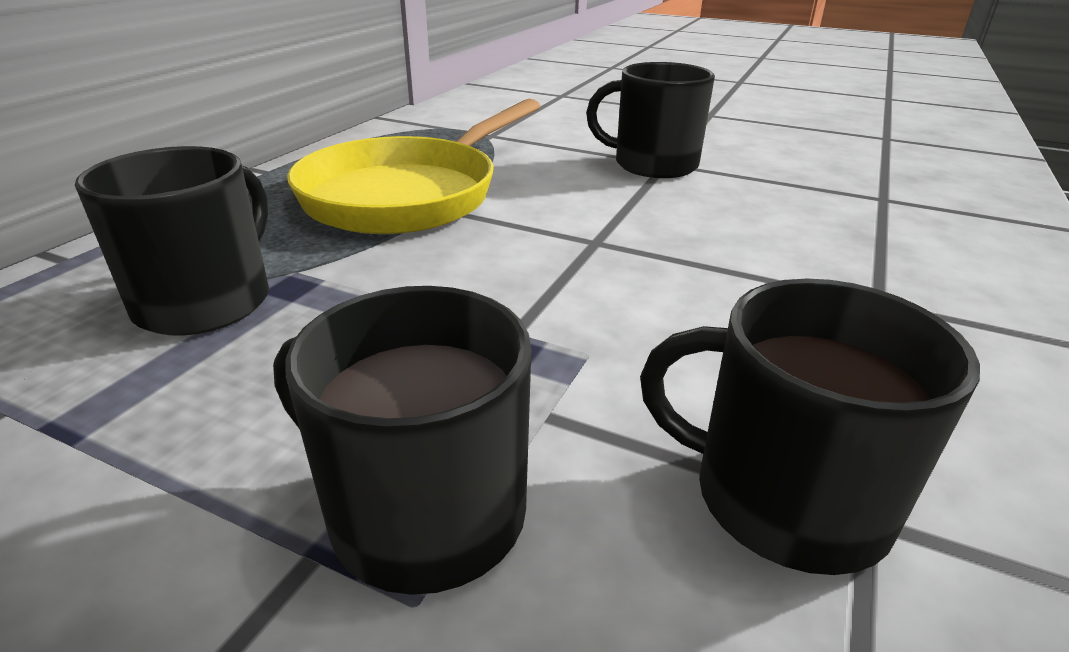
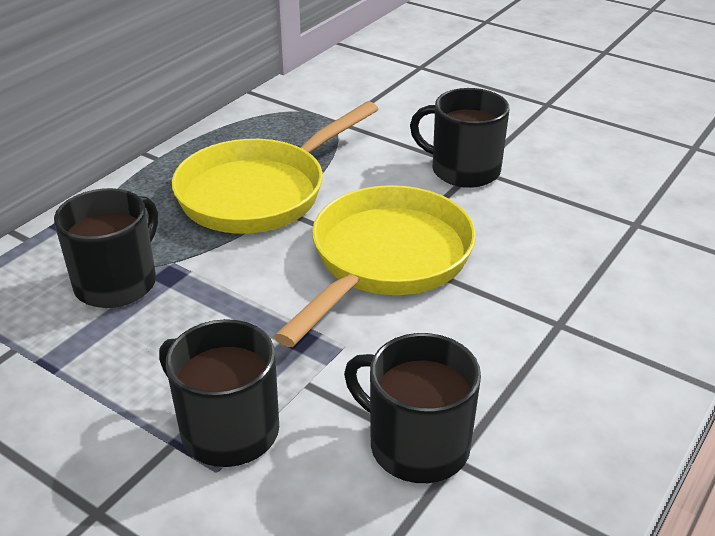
camera: 10 degrees right, 5 degrees up
none -> yellow pan [274,185,476,347]

